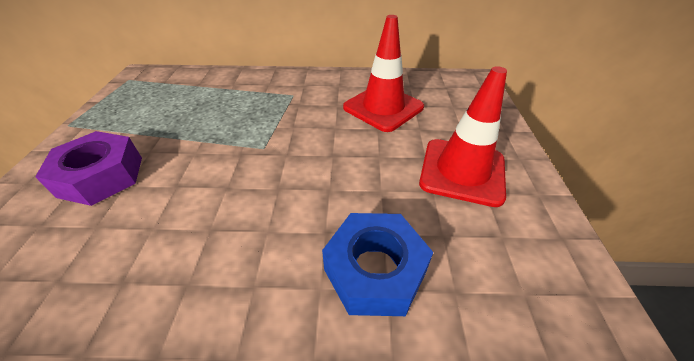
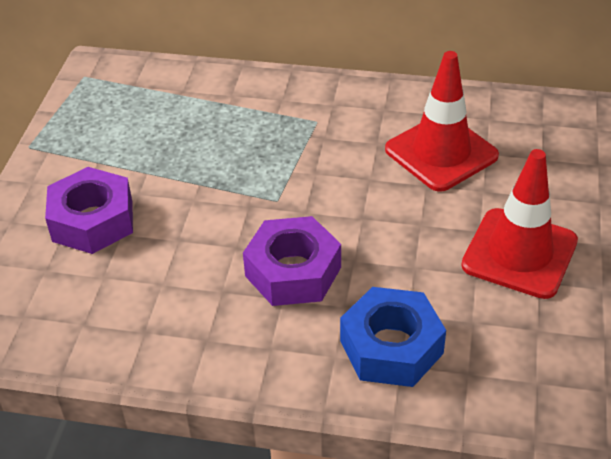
camera: 10 degrees right, 0 degrees up
none -> purple nut [243,216,341,306]

